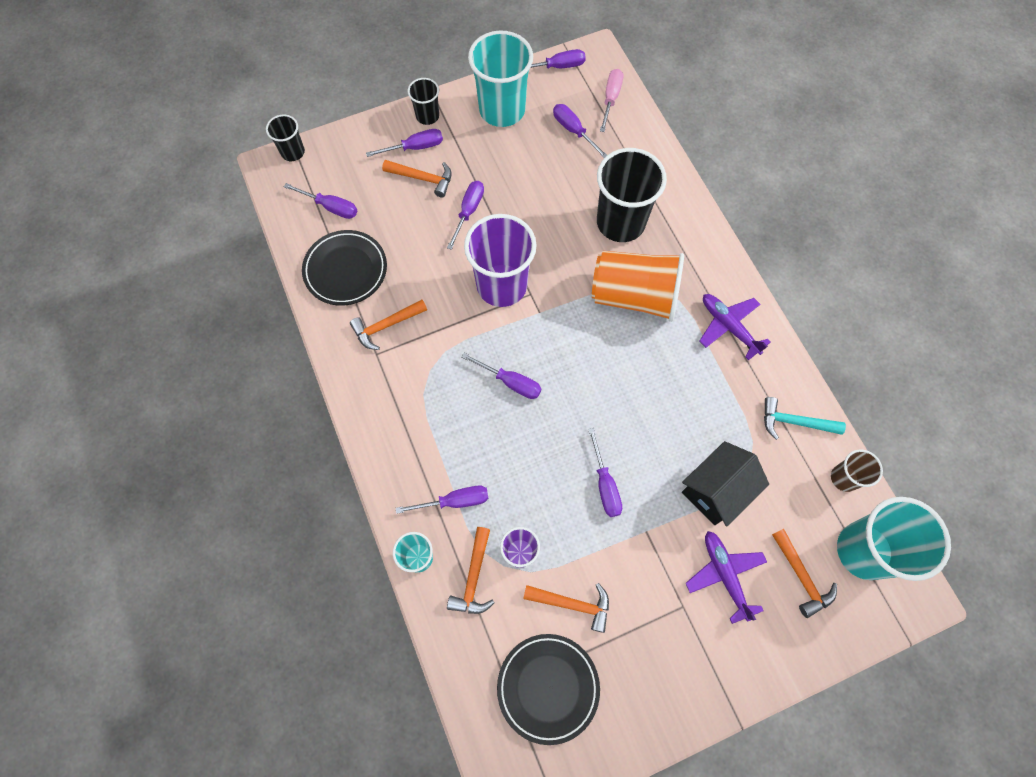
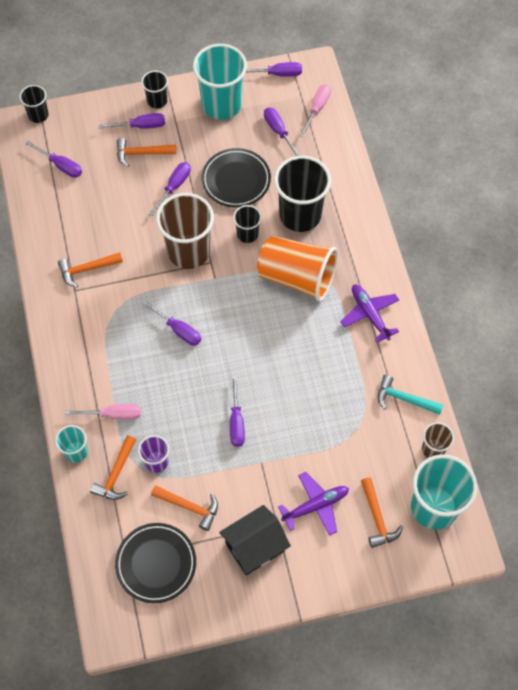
camera: 10 degrees right, 5 degrees down
black plate [302,230,387,306] -> black plate moved to [201,148,271,208]
orange hammer [382,160,452,198] -> orange hammer turned 150 degrees clockwise [117,138,176,167]
purple screwdriver [396,486,489,514] -> pink screwdriver [65,404,141,420]
purple cup [464,214,537,307] -> brown cup [156,193,214,269]
black house [682,441,769,527] -> black house moved to [219,505,291,575]
purple plane [686,531,767,624] -> purple plane turned 75 degrees clockwise [278,472,349,536]
none -> black cup [233,205,262,243]

